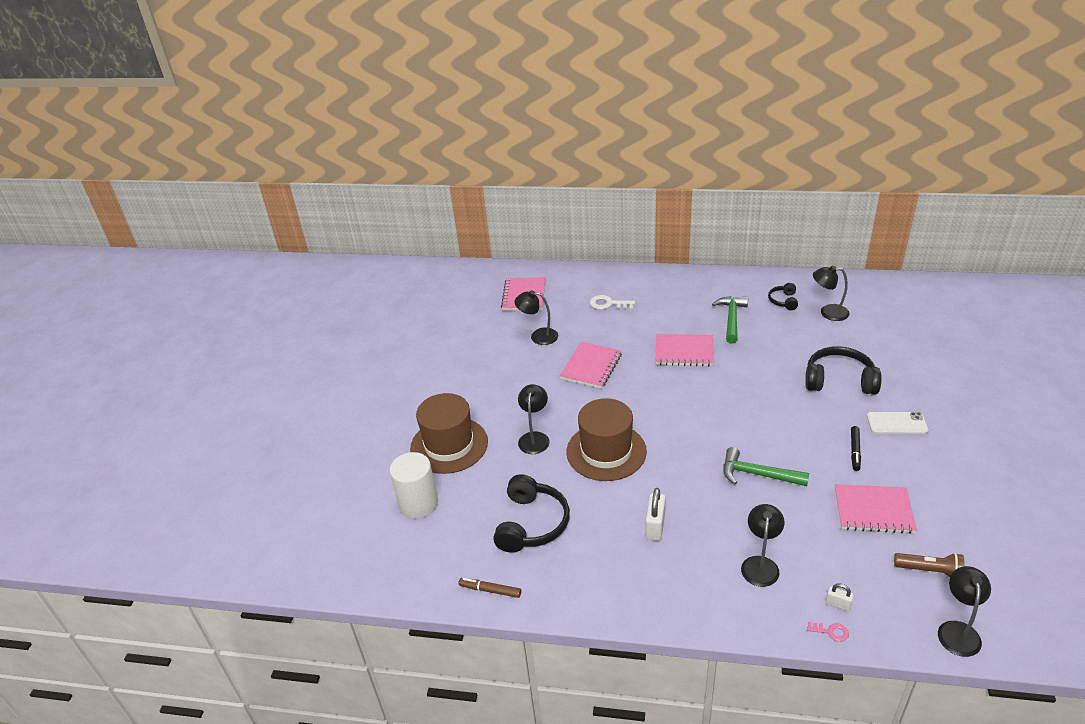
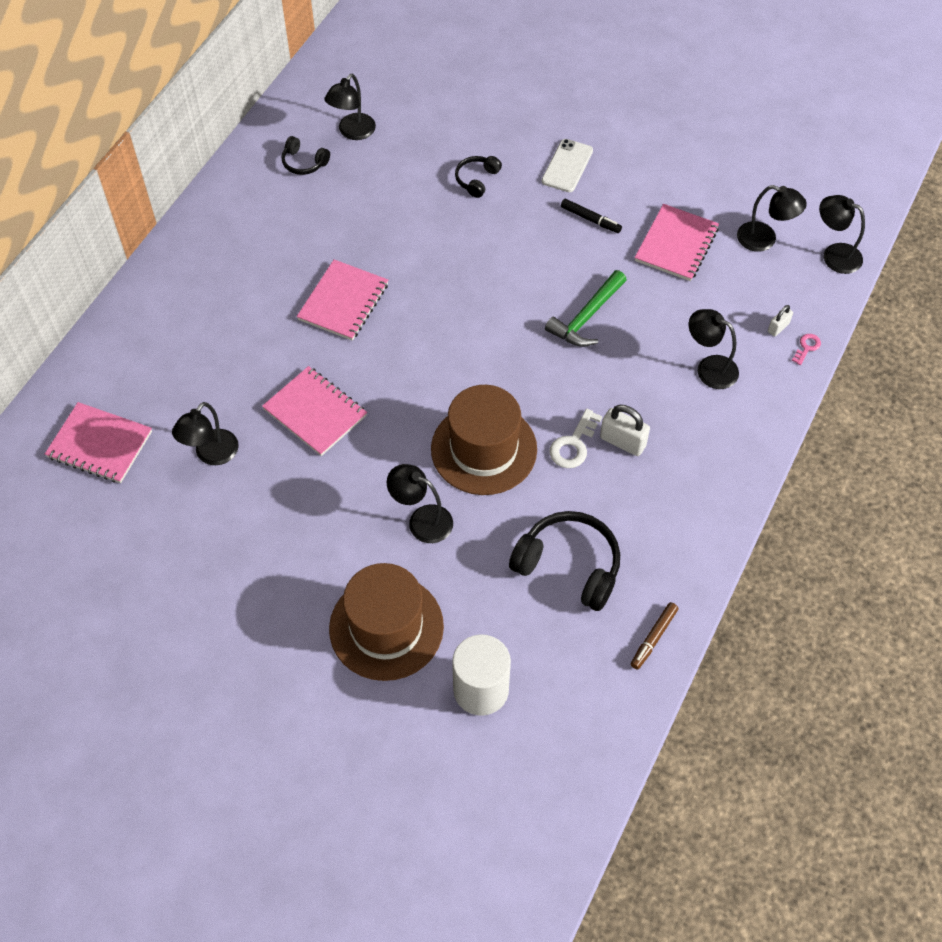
camera: 75 degrees left, 20 degrees up
white key [590,295,635,310] -> white key moved to [549,409,602,468]
green hammer [712,296,748,344] -> none
black headphones [805,346,882,395] -> black headphones [455,156,502,198], size x0.52
brown flashlight [894,553,965,577] -> black lamp [737,185,807,252]

